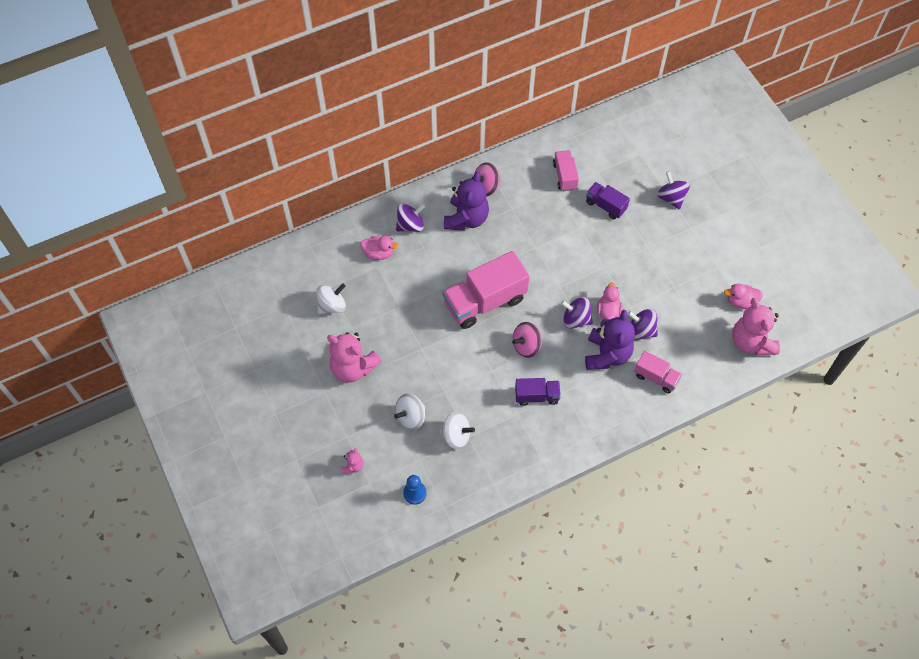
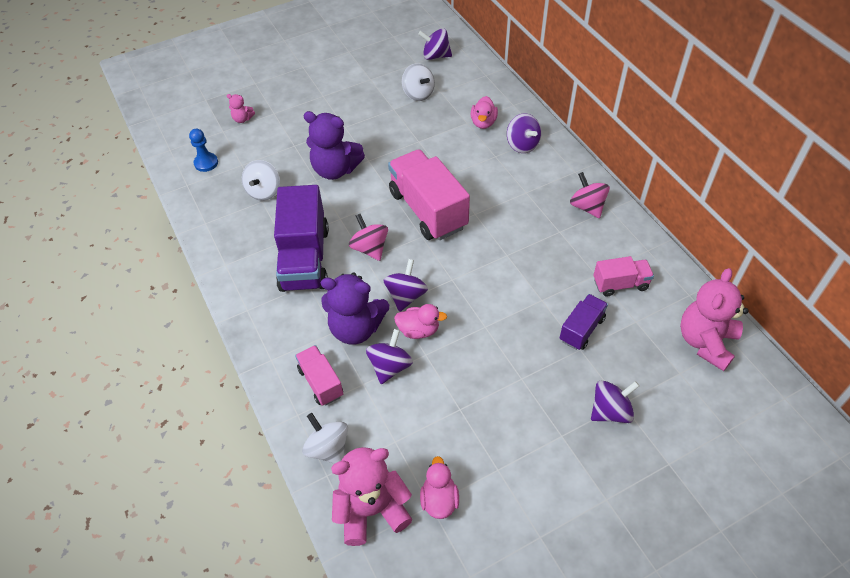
camera: 90 degrees right, 10 degrees down
pink teddy bear [327,332,382,383] -> pink teddy bear moved to [680,268,748,371]
white spinning top [394,393,425,430] -> white spinning top moved to [302,413,348,464]
purple teddy bear [444,171,489,231] -> purple teddy bear moved to [303,111,365,180]
purple truck [515,378,561,406] -> purple truck [274,185,329,292], size x1.90
pink truck [634,351,682,394] -> pink truck turned 120 degrees clockwise [295,345,343,406]
none -> purple spinning top [418,28,452,60]

